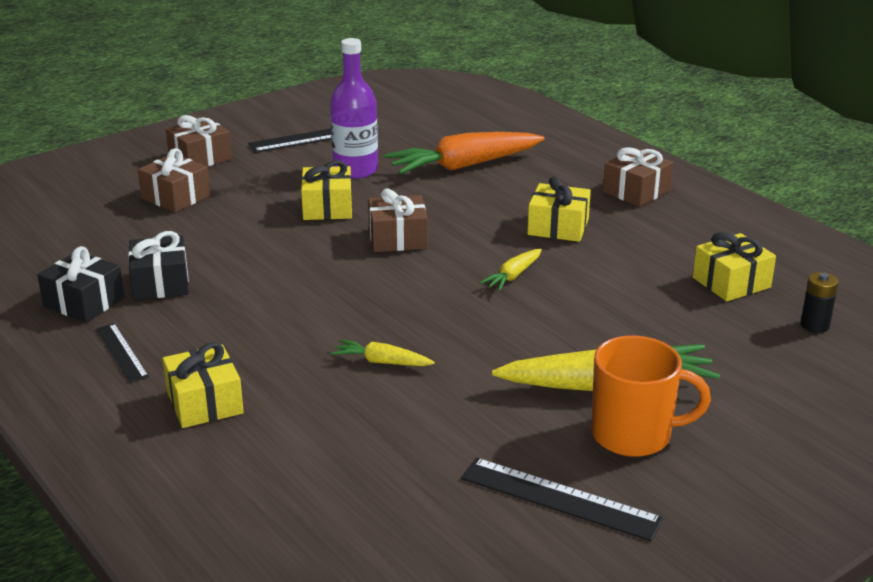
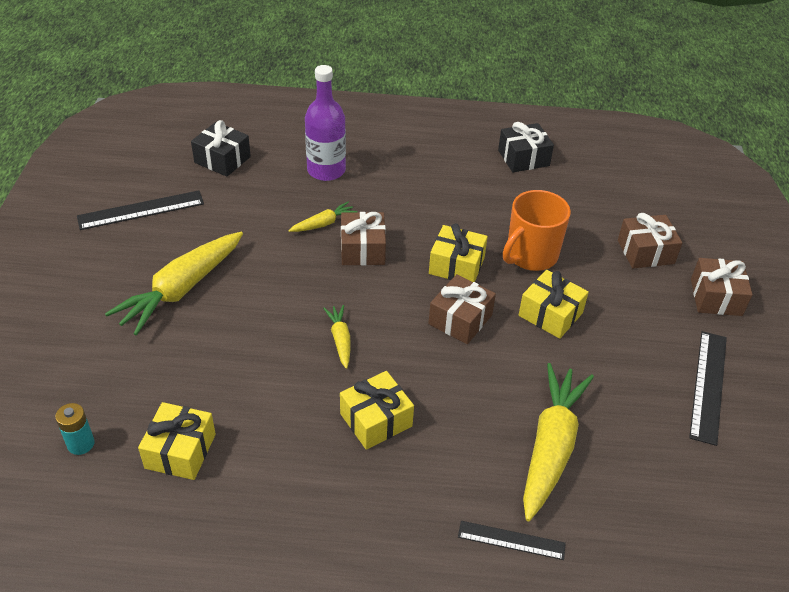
camera: 130 degrees right, 15 degrees up
black ruler [96,323,149,383] -> black ruler moved to [458,521,566,560]
black gift [128,231,189,300] -> black gift moved to [191,120,251,177]
yellow gift [163,342,244,428] -> yellow gift moved to [429,224,488,282]
purple bottle [330,38,378,179] -> purple bottle moved to [305,65,346,181]
orange carrot [385,132,544,174] -> yellow carrot [523,363,594,521]
orange mug [591,336,711,457] -> orange mug moved to [503,190,571,271]
brown gift [603,147,673,207] -> brown gift moved to [341,212,386,266]
black battery [801,272,838,333] -> turquoise battery [55,403,95,455]

